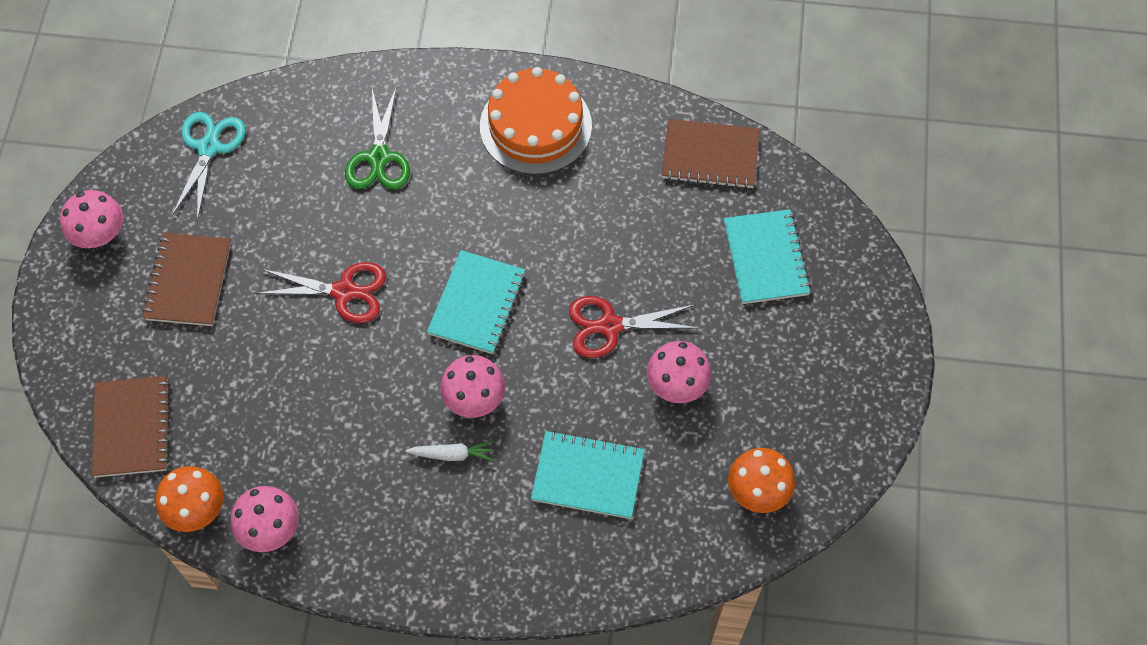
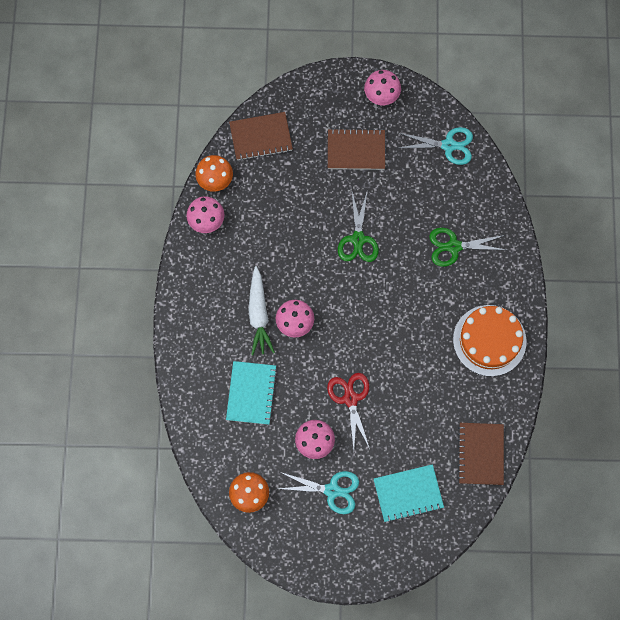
camera: 85 degrees right, 10 degrees up
red scissors [256,262,386,323] -> green scissors [338,192,379,262]
white carrot [406,440,494,462] -> white carrot [248,266,275,355], size x1.76
turquoise notebook [427,250,526,354] -> none
none -> turquoise scissors [278,471,359,514]

